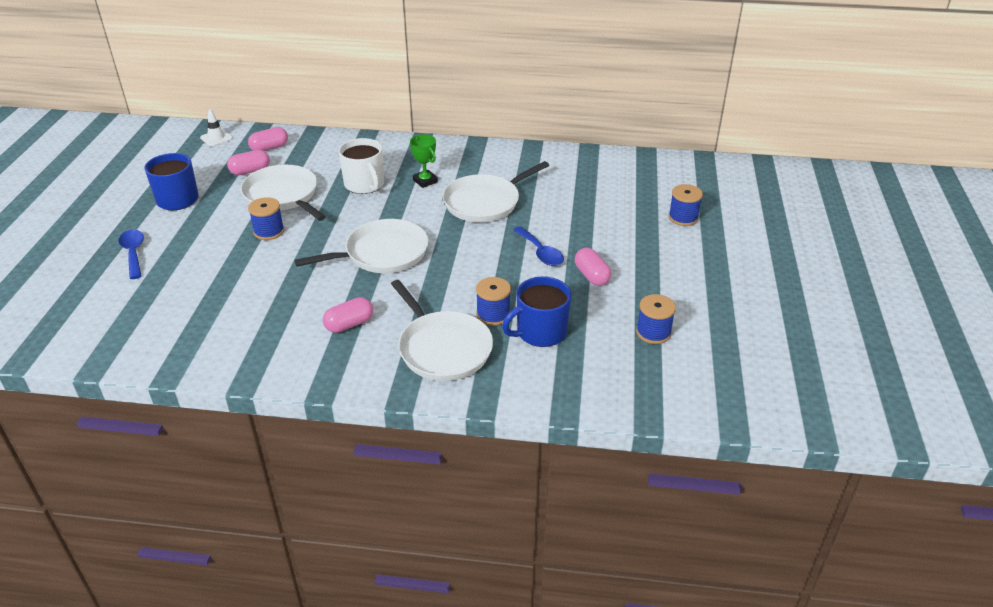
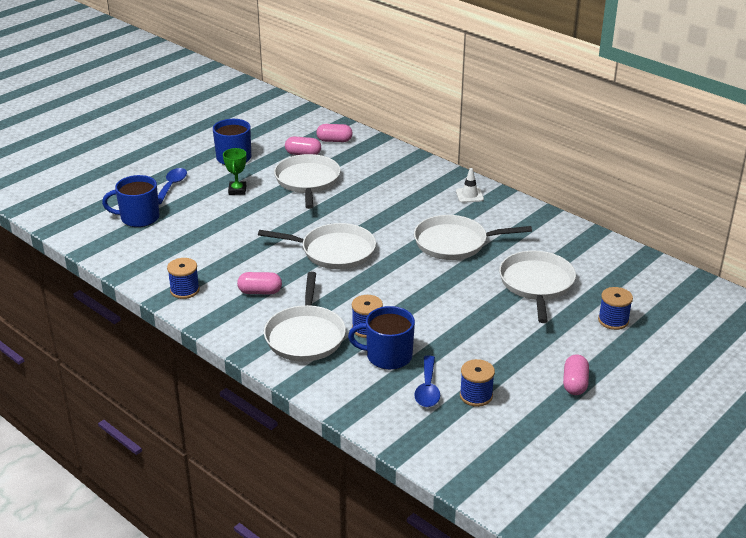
camera: 35 degrees right, 5 degrees down
white traffic cone [200,110,233,147] -> white traffic cone moved to [456,168,484,203]
blue spool [248,197,284,240] -> blue spool moved to [167,258,200,299]
white mug [338,138,384,194] -> none
green trophy [410,134,438,188] -> green trophy moved to [223,148,247,195]
blue spoon [513,226,564,266] -> blue spoon moved to [414,356,440,407]
pink capsule [575,248,611,286] -> pink capsule moved to [563,355,589,395]
none -> blue mug [102,175,160,227]
none -> white pan [499,251,576,323]

